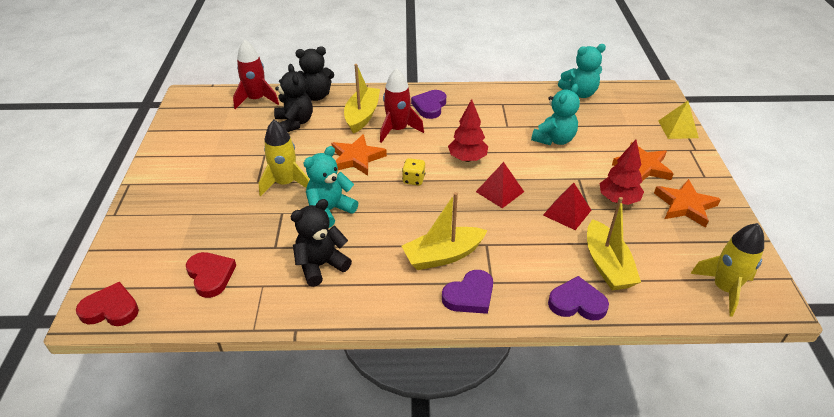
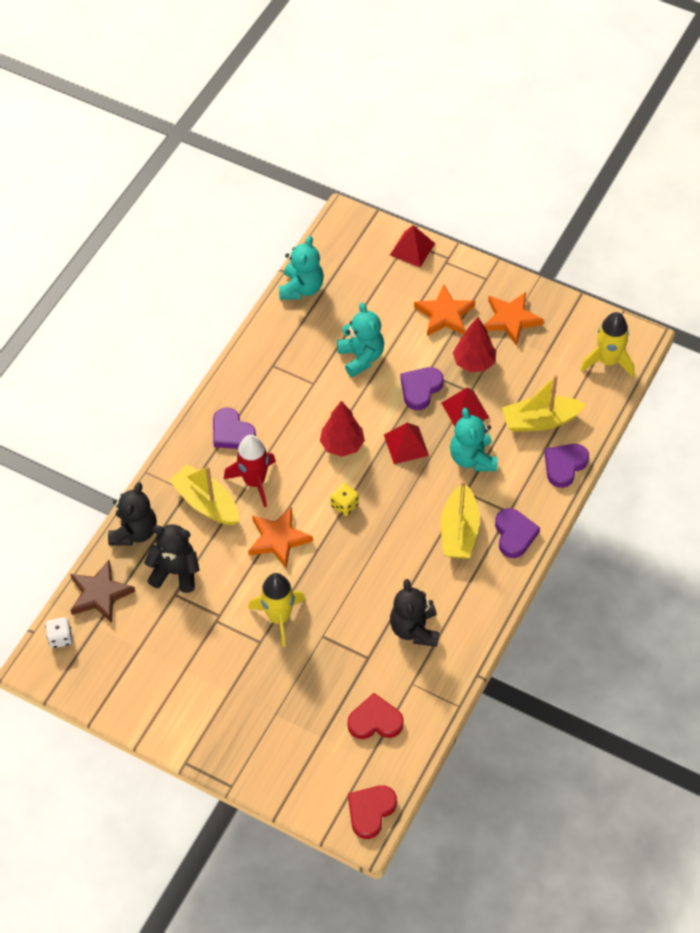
camera: 60 degrees left, 15 degrees up
red rocket [233,39,279,109] -> brown star [70,560,135,623]
turquoise teddy bear [303,146,358,228] -> turquoise teddy bear moved to [450,408,498,471]
yellow boat [587,197,641,290] -> yellow boat turned 150 degrees clockwise [502,375,586,432]
yellow pyramid [658,101,699,139] -> red pyramid [390,225,435,267]
none -> white dice [45,617,72,648]
none -> purple heart [400,367,444,410]

